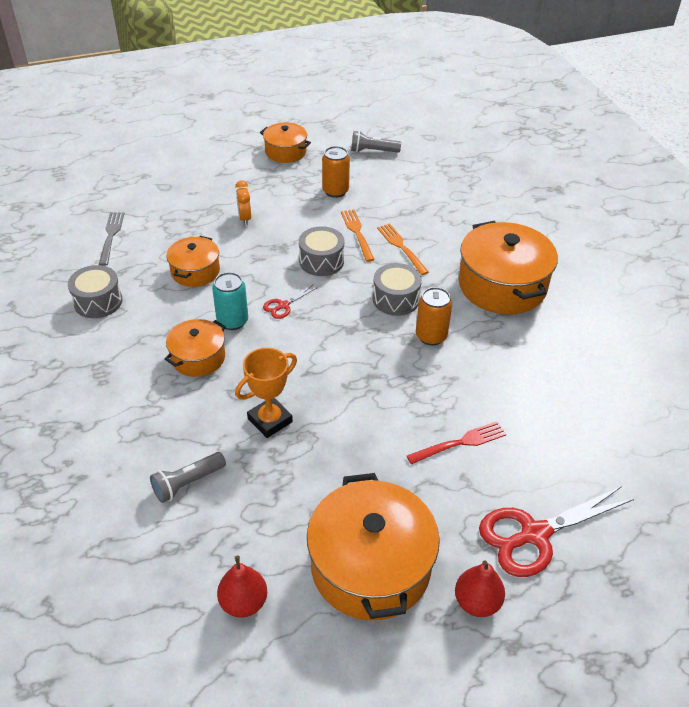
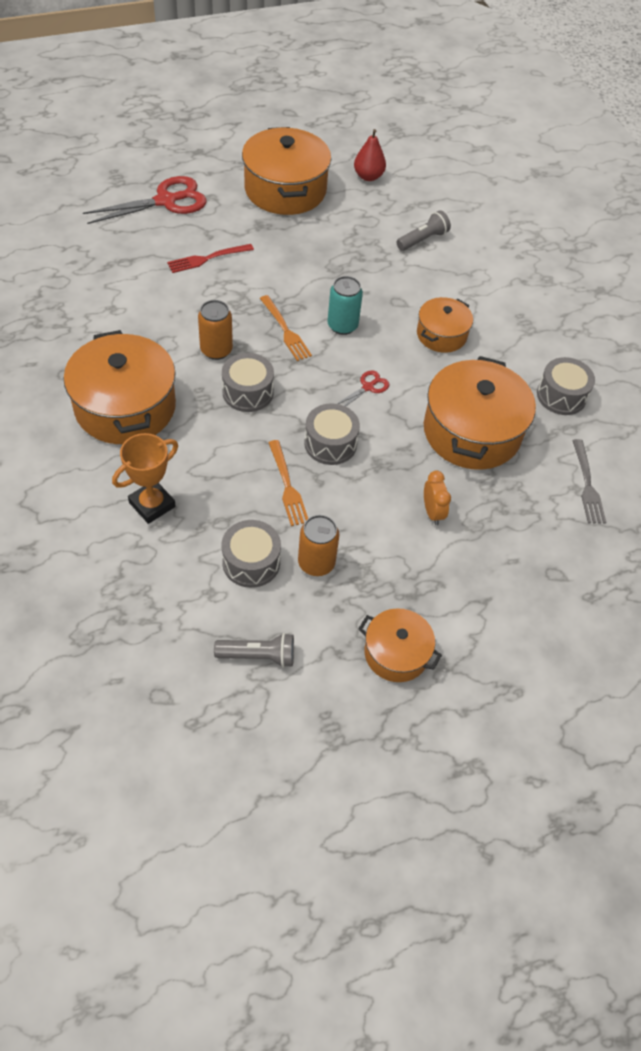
camera: 175 degrees right, 10 degrees up
orange pot [166,236,220,287] -> orange pot [424,356,536,470], size x1.80
turquoise can [212,272,248,330] -> turquoise can moved to [327,276,363,335]
orange trophy [235,348,297,438] -> orange trophy moved to [112,433,178,524]
orange fork [377,224,429,275] -> orange fork moved to [260,295,312,361]
red pear [455,561,505,617] -> none
none -> grey drum [222,520,281,588]

